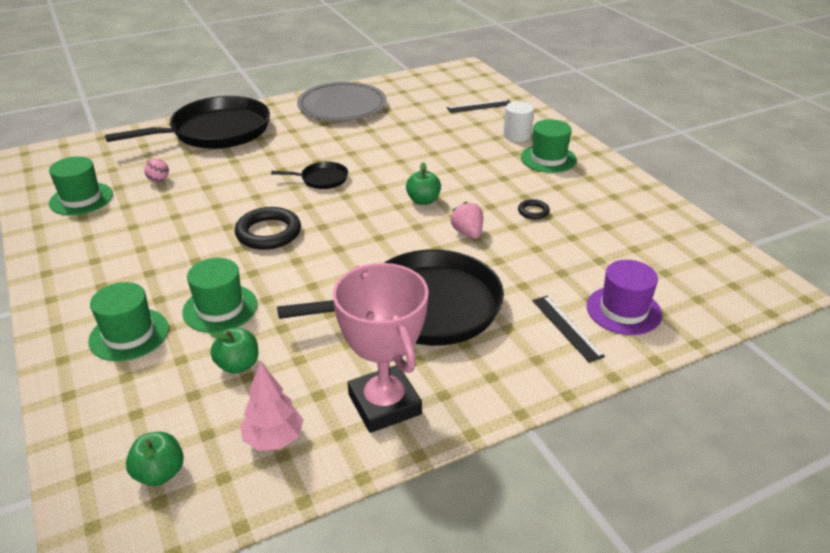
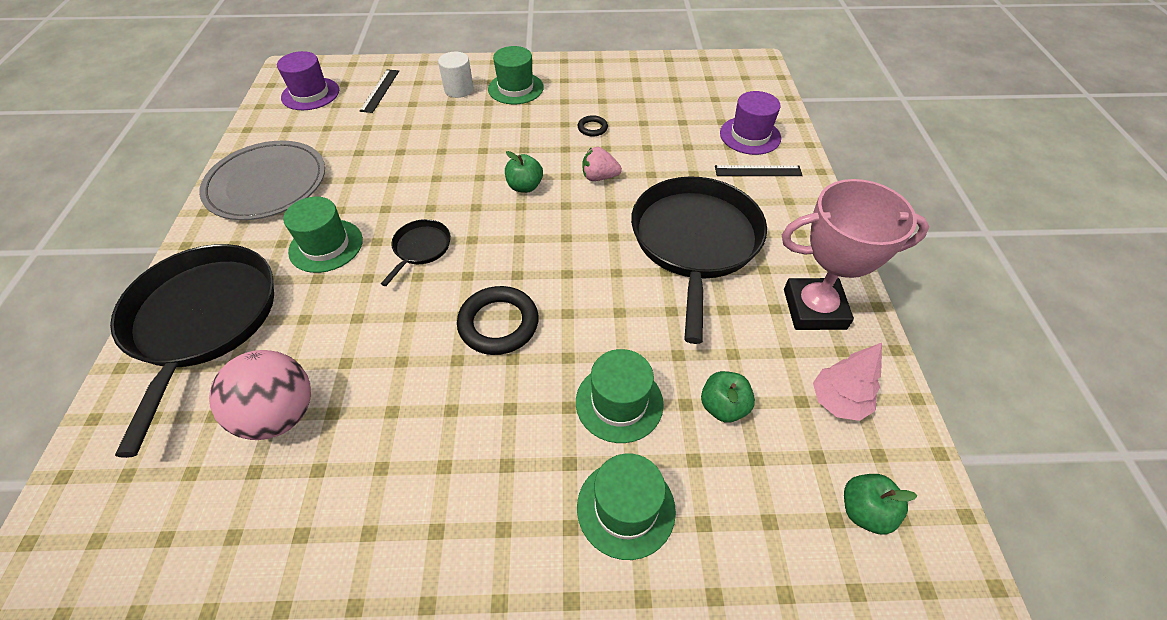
camera: 65 degrees left, 15 degrees up
green hat [49,156,113,215] -> green hat moved to [283,197,363,273]
pink ball [144,159,169,182] -> pink ball [209,350,311,440], size x2.36
none -> purple hat [277,51,339,110]

